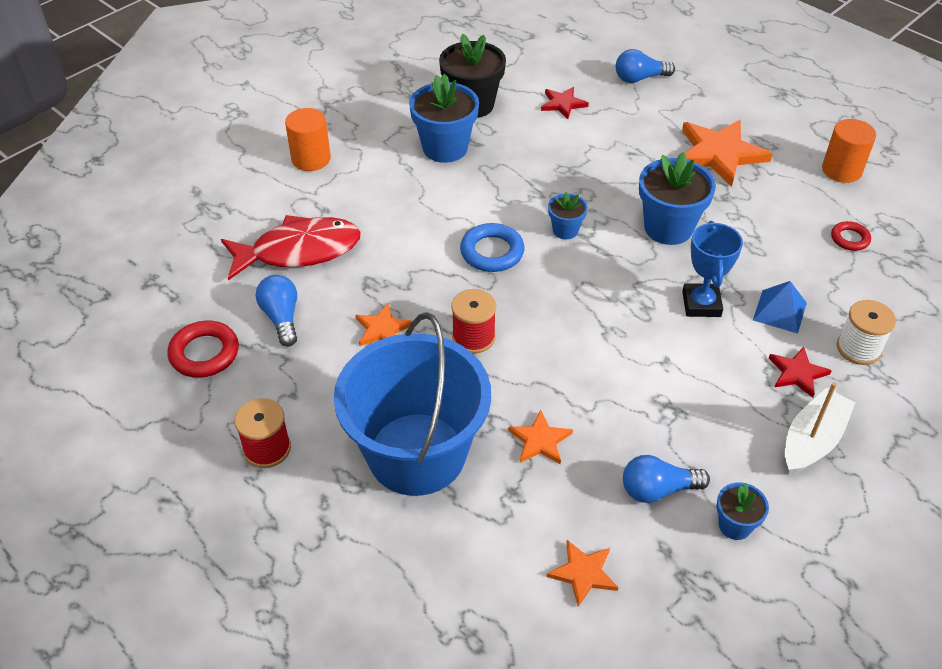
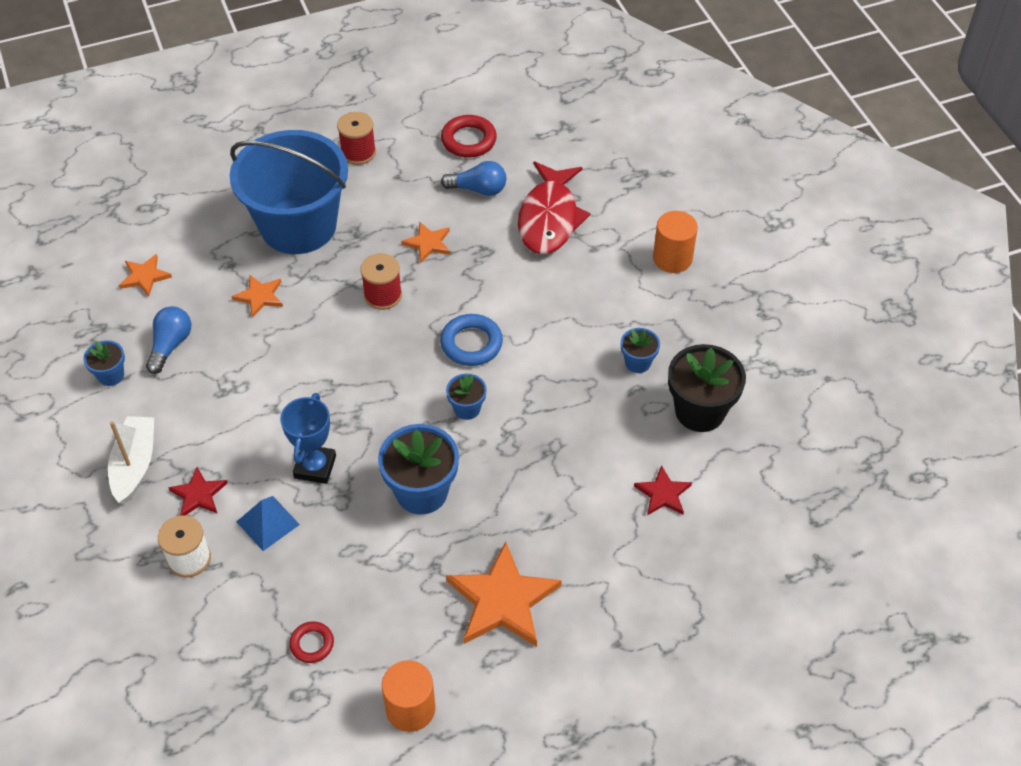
camera: 115 degrees right, 5 degrees up
blue flower pot [409,74,479,163] -> blue flower pot [621,328,660,373], size x0.53
blue light bulb [616,49,675,83] -> none
blue trophy [682,221,743,317] -> blue trophy turned 75 degrees clockwise [280,393,336,484]
white boat [785,382,855,474] -> white boat turned 150 degrees counterclockwise [108,416,154,504]

